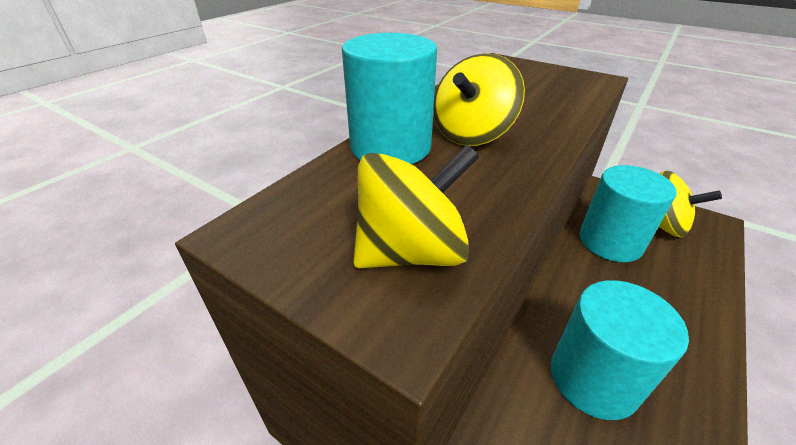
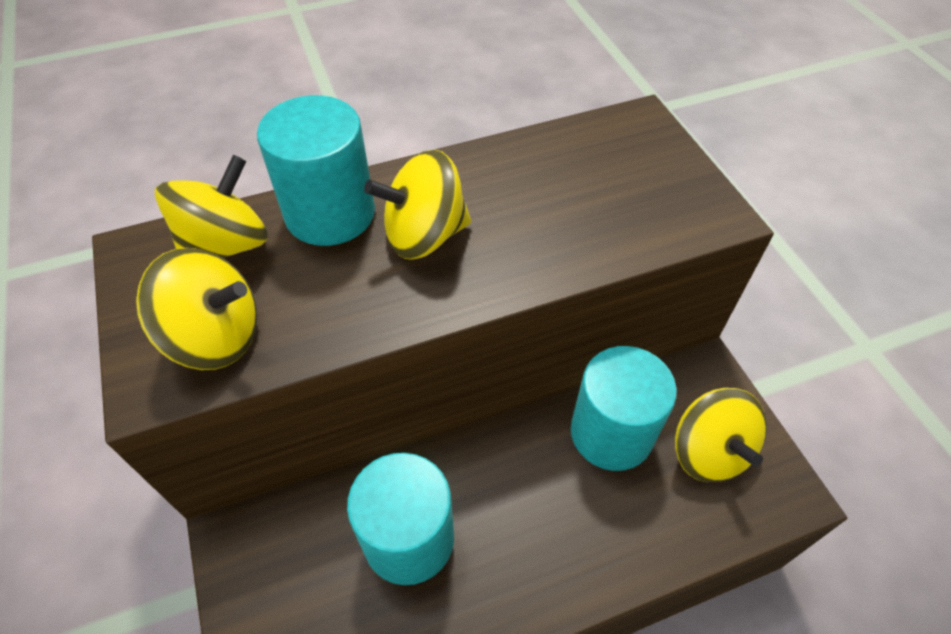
camera: 35 degrees right, 15 degrees up
none -> yellow spinning top [155,155,268,259]

